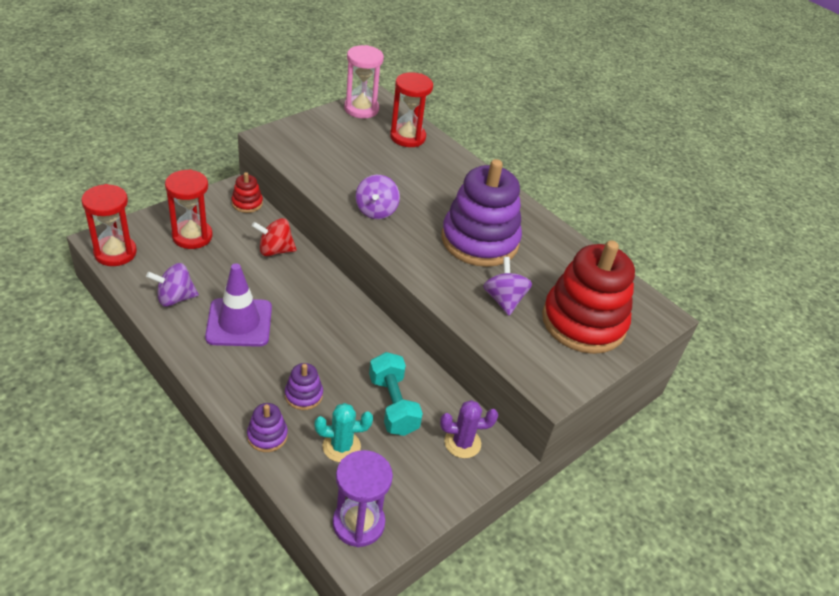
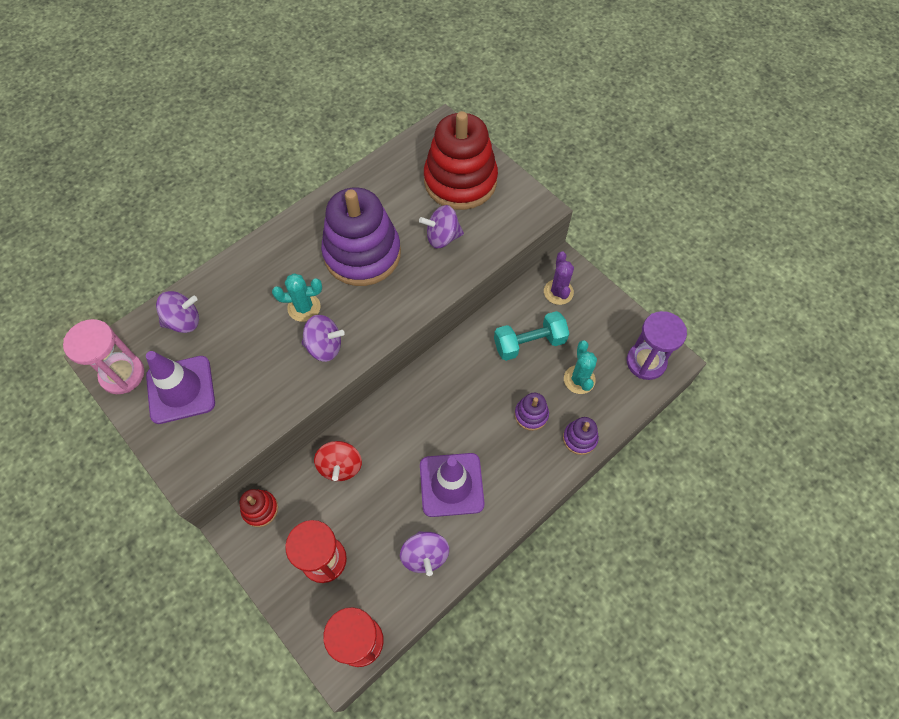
camera: 85 degrees left, 20 degrees up
red hourglass [390,72,433,147] -> purple spinning top [156,291,199,333]
none -> purple traffic cone [146,351,215,424]
none -> turquoise cactus [272,273,322,322]

